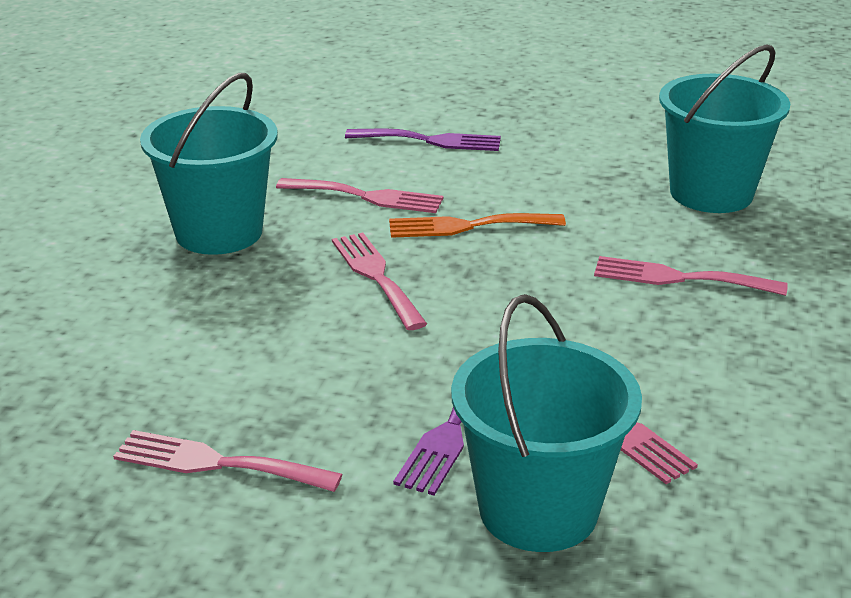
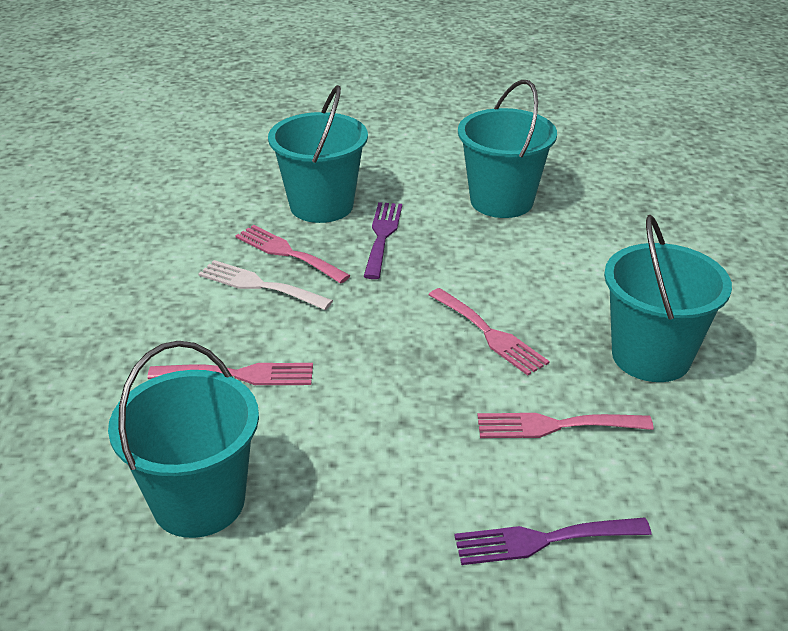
camera: 165 degrees right, 5 degrees up
pink fork [113,430,343,492] -> turquoise bucket [458,80,557,218]
orange fork [389,213,566,238] -> none
none -> white fork [198,260,333,310]

